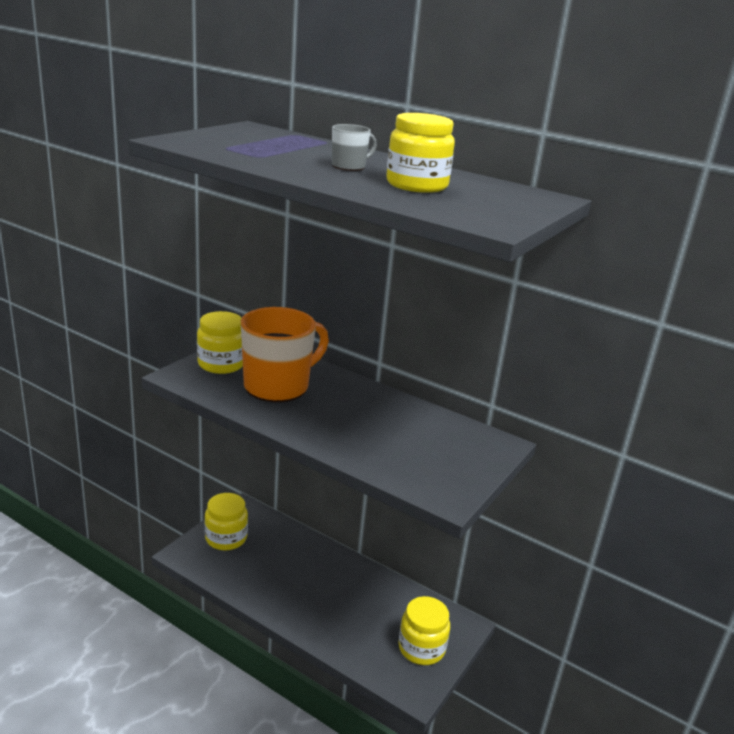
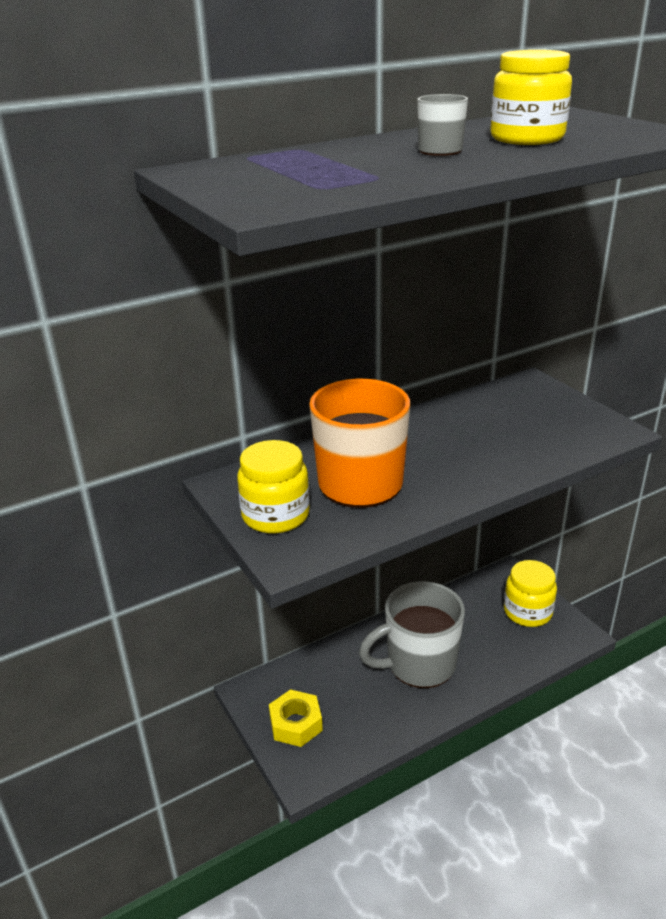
camera: 60 degrees left, 5 degrees up
yellow jar [205,493,248,551] -> yellow nut [269,689,323,747]
none -> grey mug [359,581,465,688]

